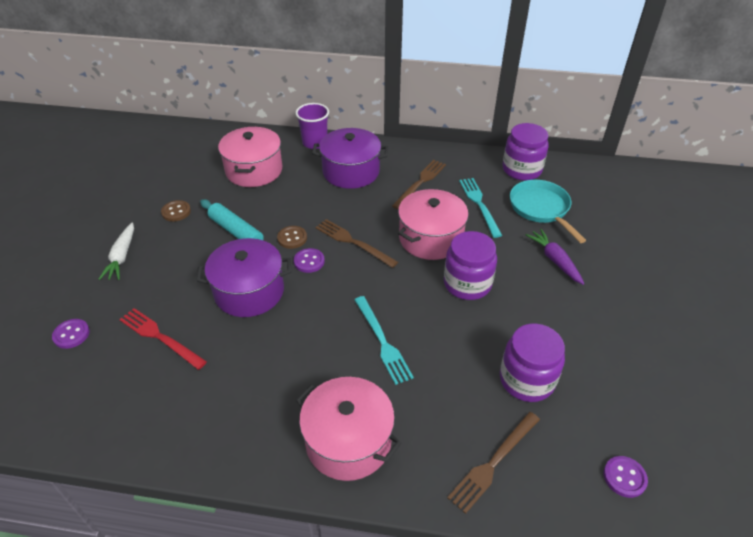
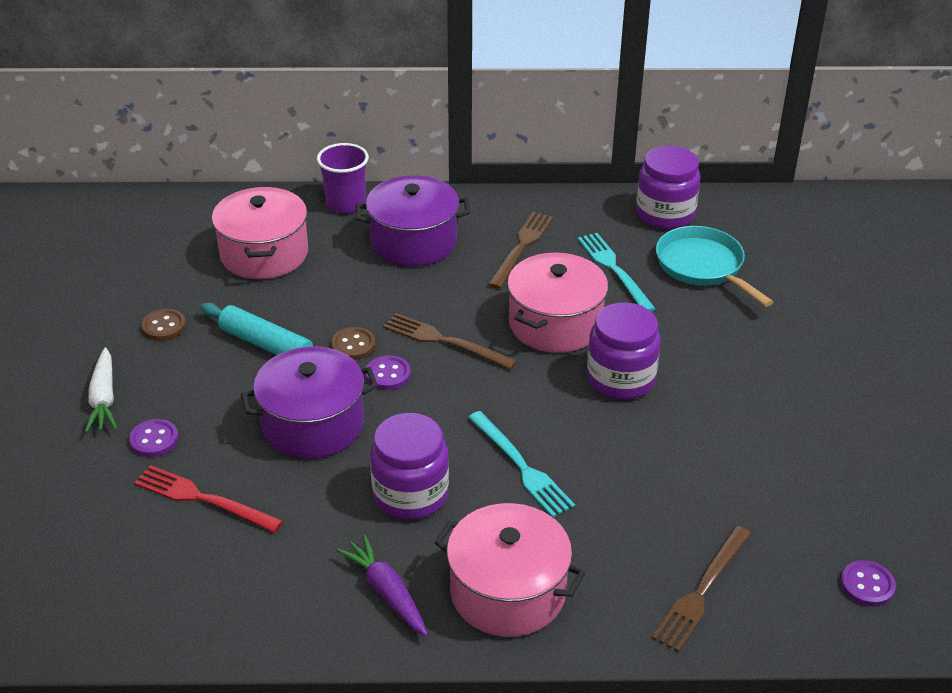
camera: 10 degrees left, 5 degrees down
purple button [52,319,90,349] -> purple button moved to [129,419,178,457]
purple jar [500,323,565,402] -> purple jar moved to [370,413,449,520]
purple carrot [526,229,584,285] -> purple carrot moved to [336,535,428,636]

